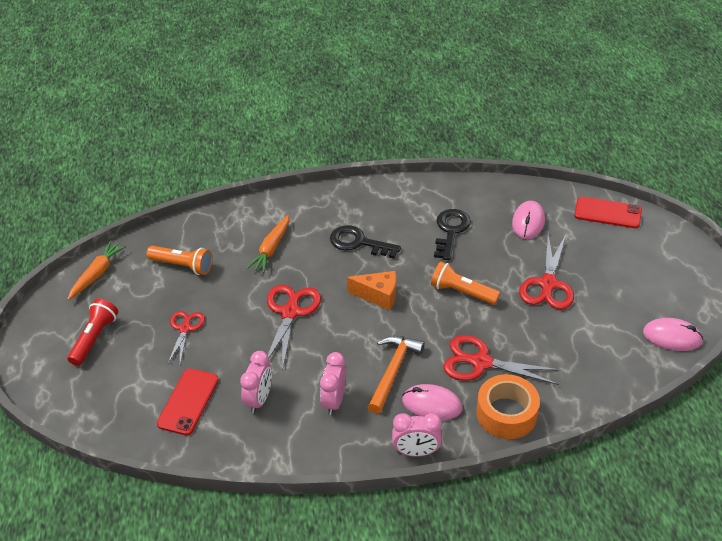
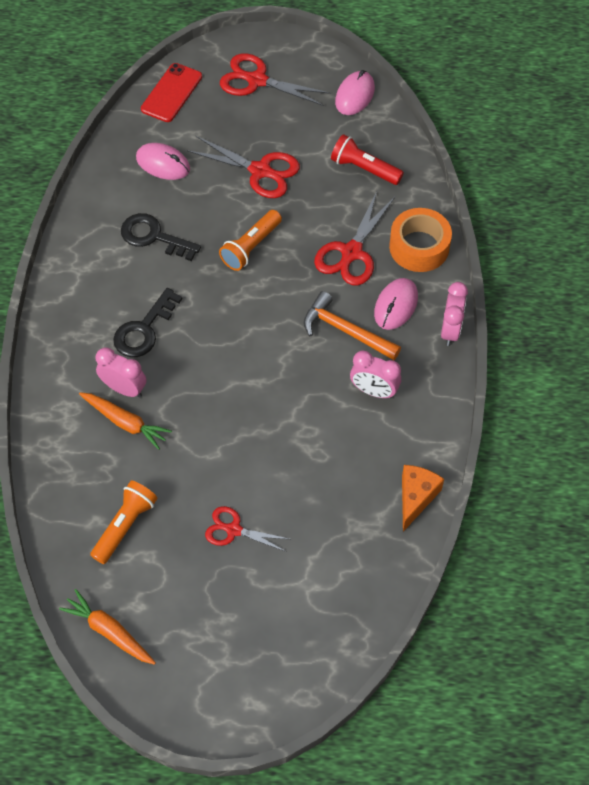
camera: 80 degrees left, 15 degrees up
red flashlight [67,299,118,366] -> red flashlight moved to [331,134,404,185]
red phone [157,368,219,435] -> none
pink clock [240,351,272,413] -> pink clock moved to [96,347,146,398]
red scissors [267,284,321,370] -> red scissors moved to [220,53,331,106]
orange cheese [347,271,396,310] -> orange cheese moved to [402,465,444,532]

